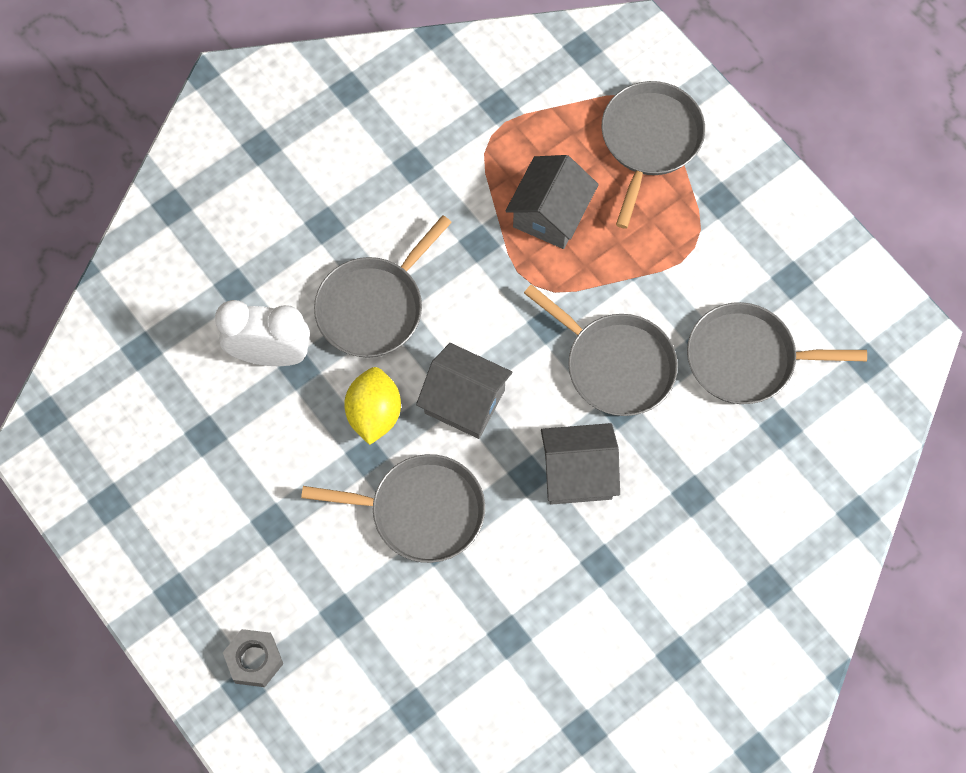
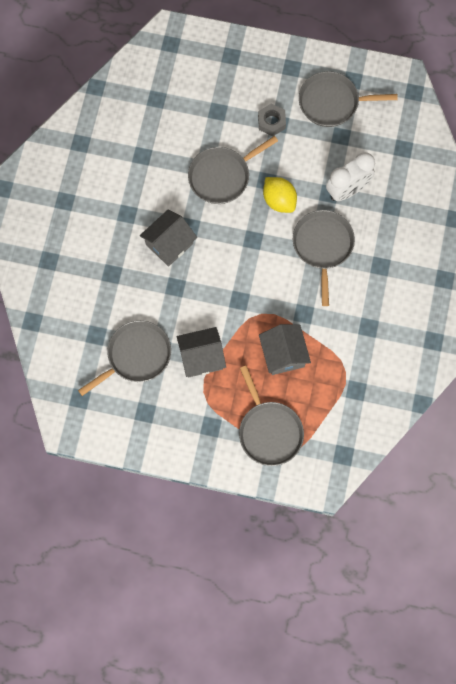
camera: 140 degrees right, 5 degrees up
grey nut [223,629,283,687] -> grey nut moved to [258,104,286,136]
grey house [416,343,512,439] -> grey house moved to [177,327,226,377]
grey pan [524,284,678,416] -> grey pan moved to [299,71,398,127]

